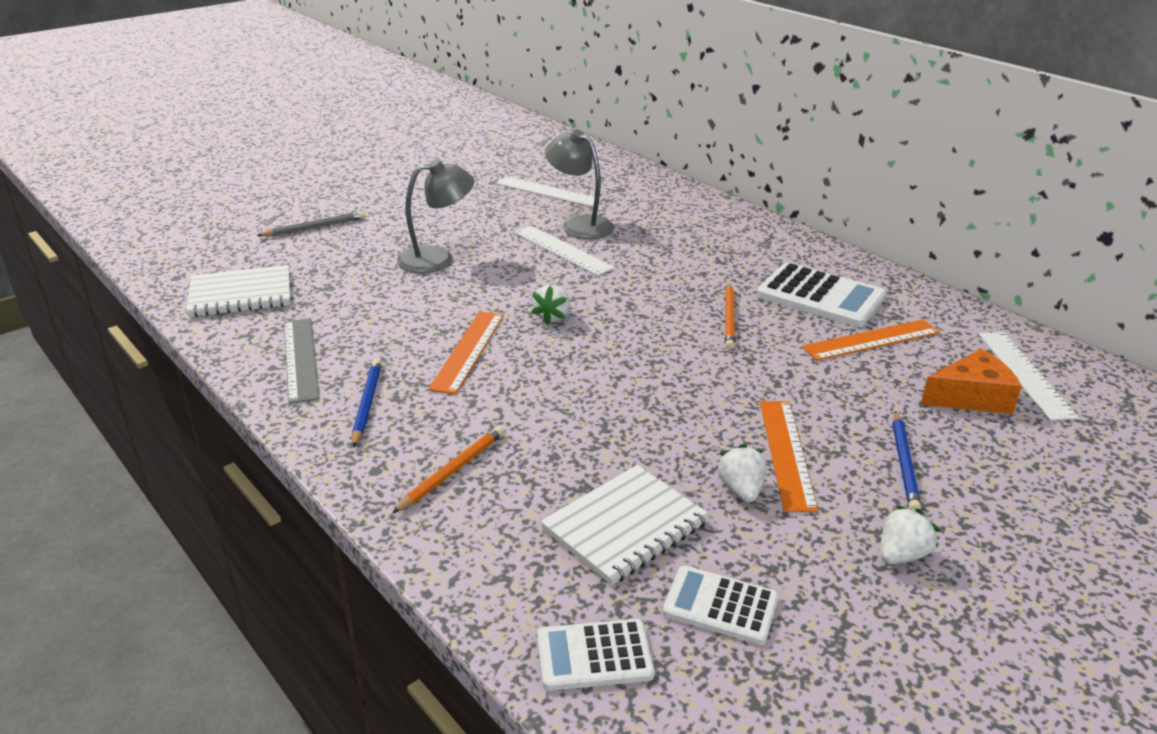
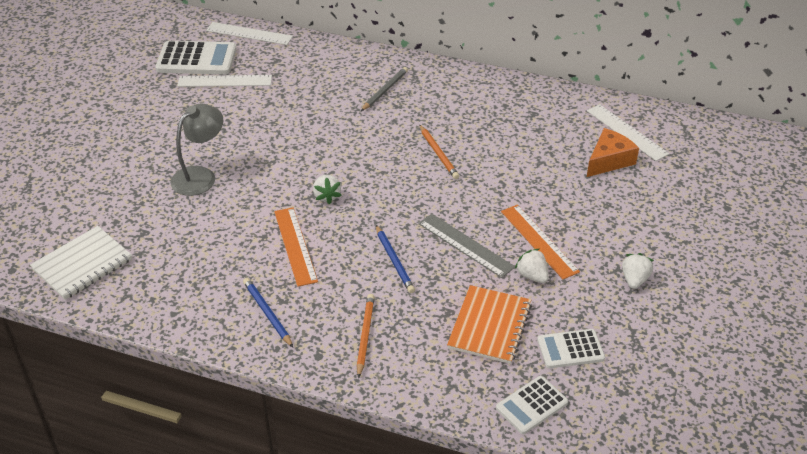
camera: 30 degrees left, 10 degrees up
grey pencil [257,211,365,236] -> grey pencil moved to [361,67,408,111]
grey ruler [284,318,320,404] -> grey ruler moved to [418,214,515,278]
white ruler [514,226,615,276] -> white ruler moved to [206,22,293,45]
white notebook [540,465,710,585] -> orange notebook [447,285,532,364]
grey lamp [545,129,615,239] -> none
white calculator [757,262,886,327] -> white calculator moved to [155,41,236,74]
orange ruler [802,319,940,361] -> none
blue pencil [893,411,921,510] -> blue pencil moved to [376,225,415,293]

